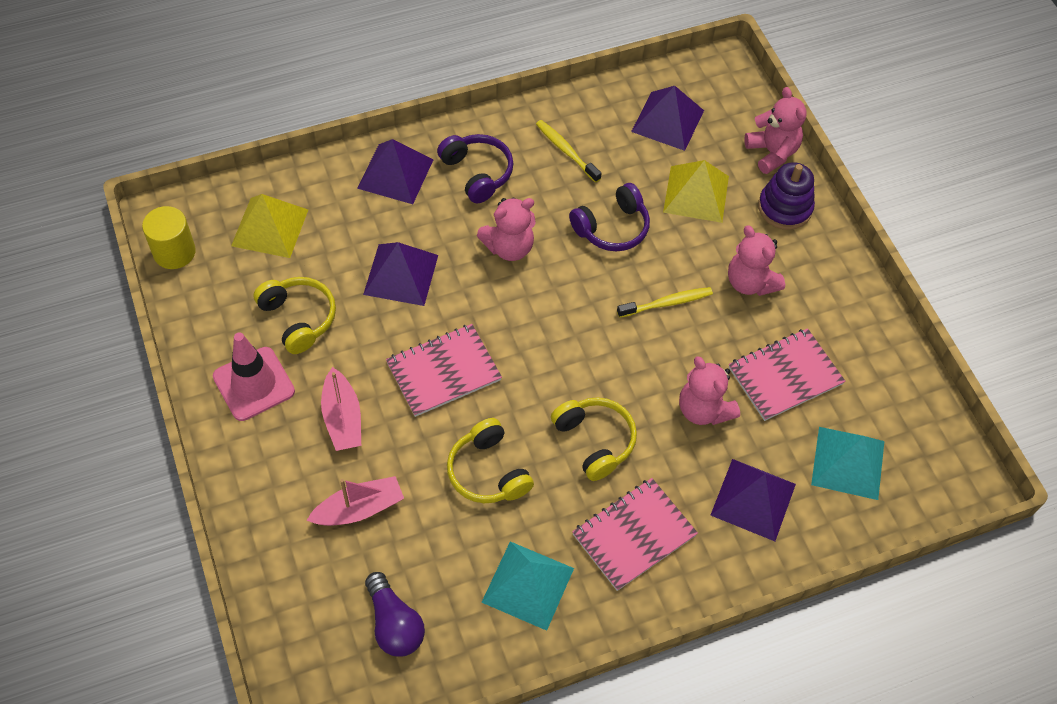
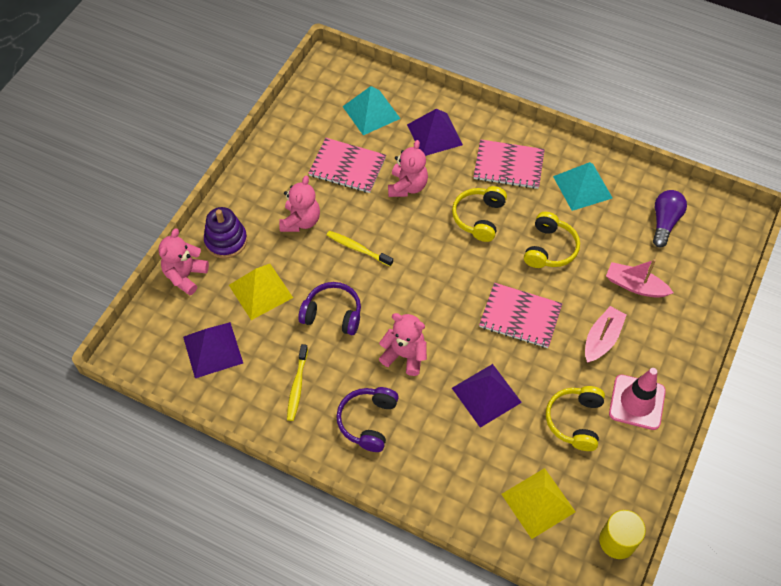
camera: 130 degrees left, 0 degrees up
purple pyramid [357,139,433,204] -> none

